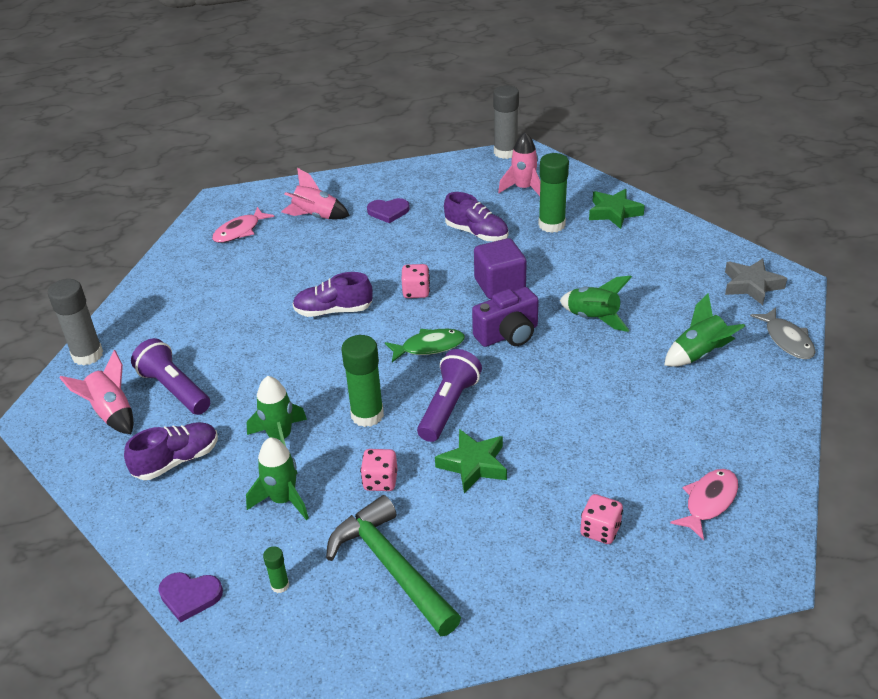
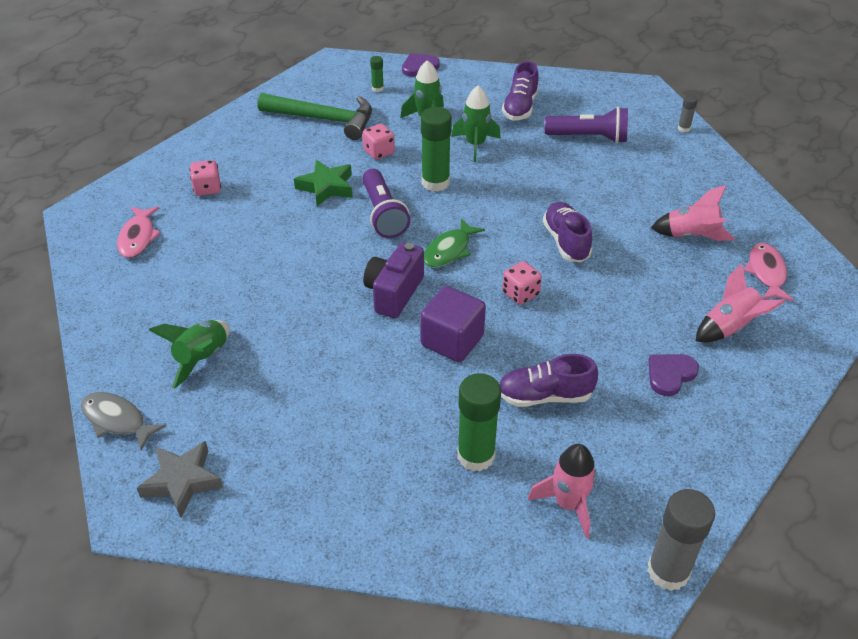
camera: 140 degrees right, 5 degrees up
grey glue stick [48,279,103,366] -> grey glue stick [678,95,698,132], size x0.47
pink rocket [59,350,134,434] -> pink rocket moved to [651,185,735,241]
purple shoe [293,272,373,317] -> purple shoe turned 60 degrees counterclockwise [543,202,592,262]
green rocket [560,276,632,332] -> none
green star [589,189,645,229] -> none

